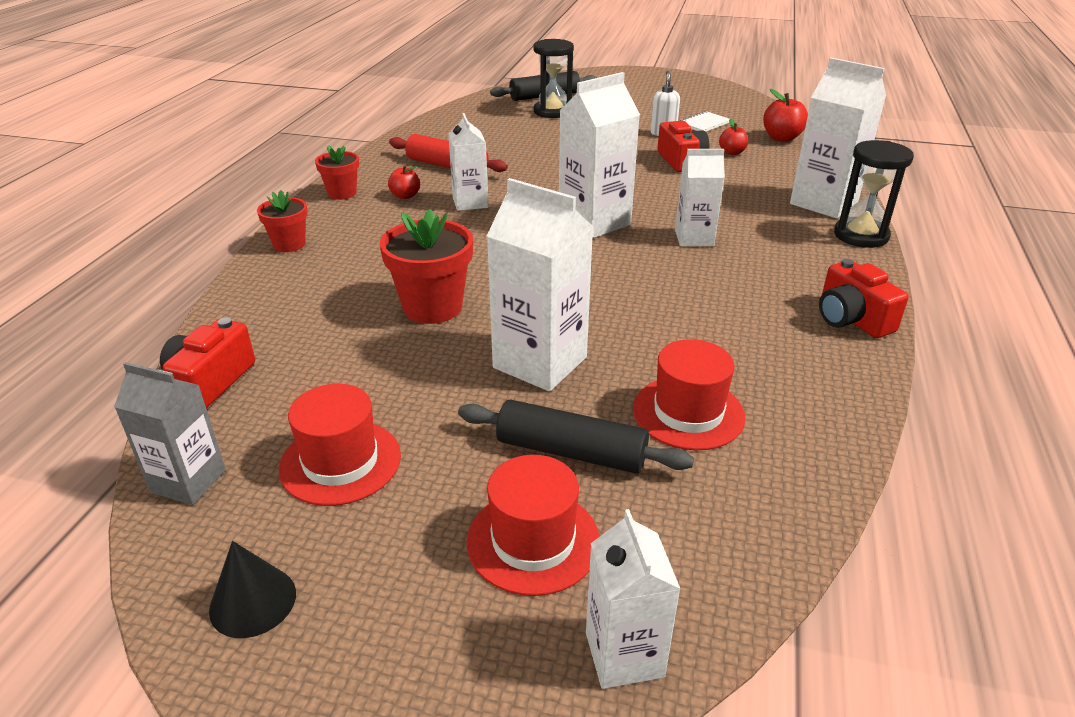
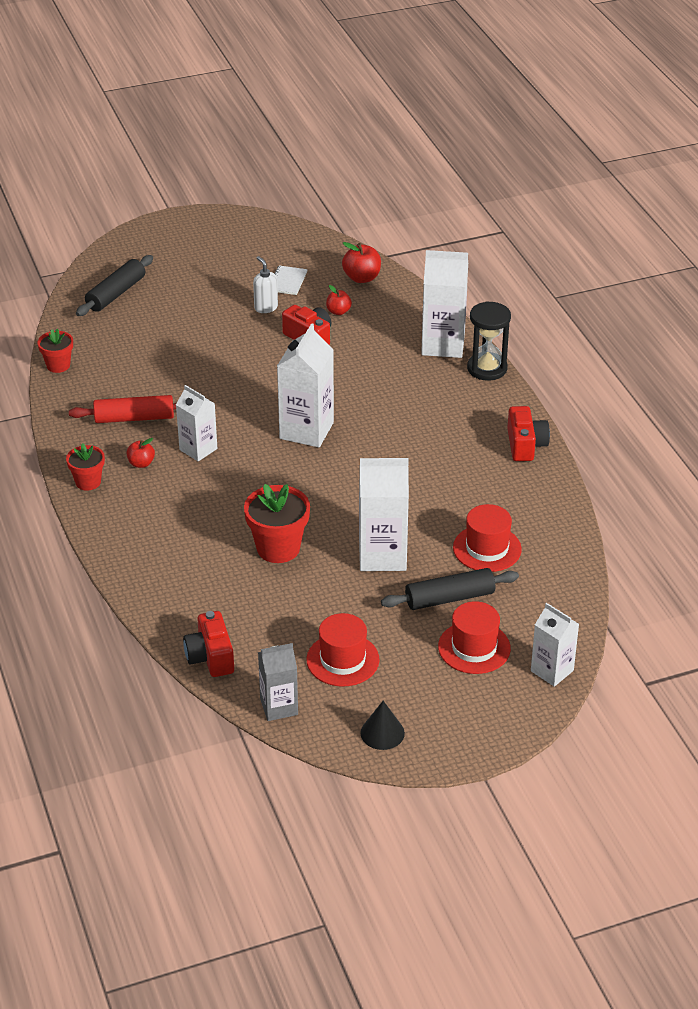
camera: 35 degrees left, 5 degrees up
red flower pot [257,190,308,252] -> red flower pot moved to [38,329,73,373]
black hourglass [534,39,574,118] -> none
white carton [675,149,725,246] -> none
red camera [819,259,909,338] -> red camera turned 120 degrees counterclockwise [507,406,550,461]

